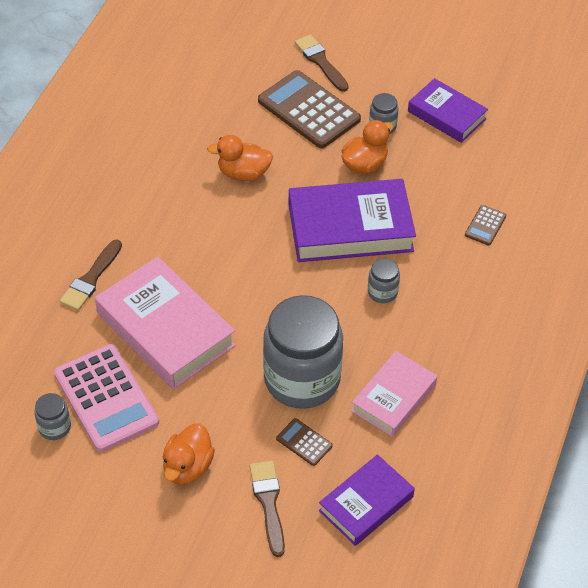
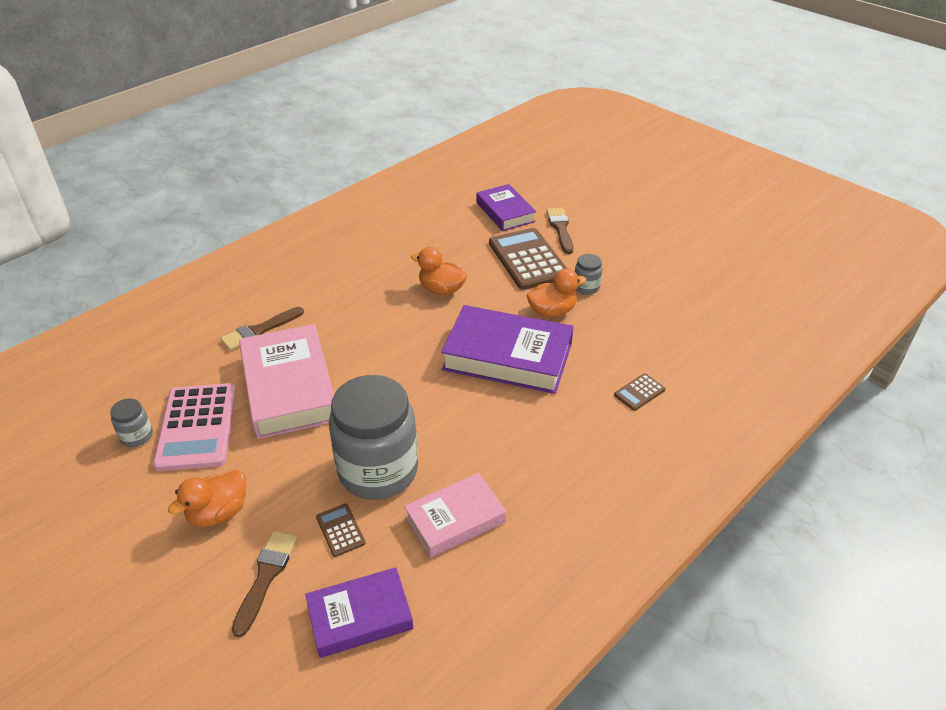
camera: 25 degrees right, 10 degrees down
grey jar [368,258,400,303] -> none
purple book [408,78,488,143] -> purple book moved to [477,184,536,231]

